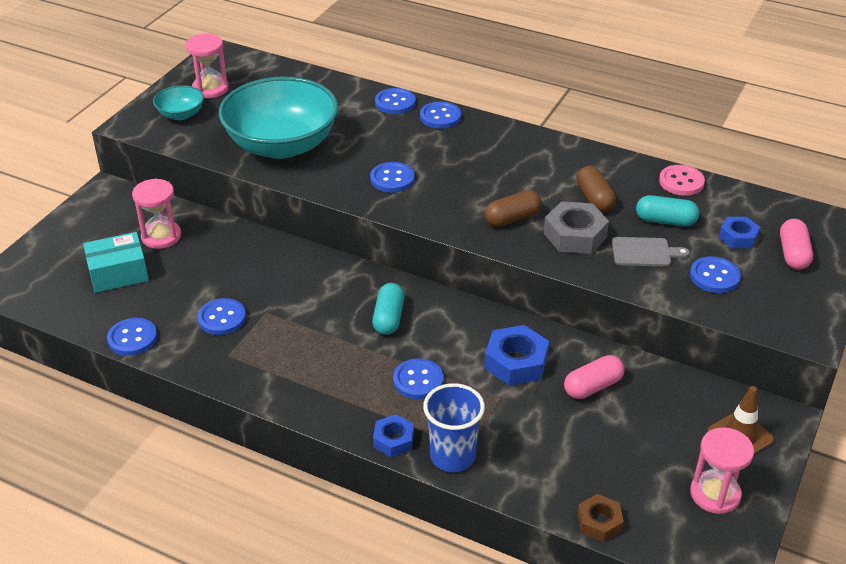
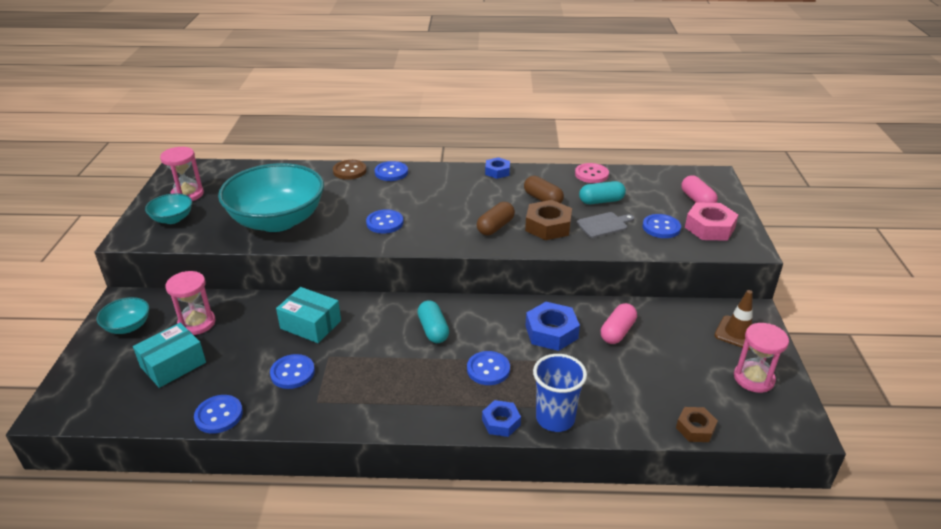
camera: 25 degrees left, 5 degrees down
blue button [375,88,416,114] -> brown button [333,160,367,180]
grey nut [544,201,609,254] -> brown nut [525,200,572,240]
blue nut [719,217,760,248] -> blue nut moved to [485,157,510,179]
none -> turquoise bowl [97,297,149,334]
none -> turquoise box [276,287,341,343]
none -> pink nut [685,202,738,241]

